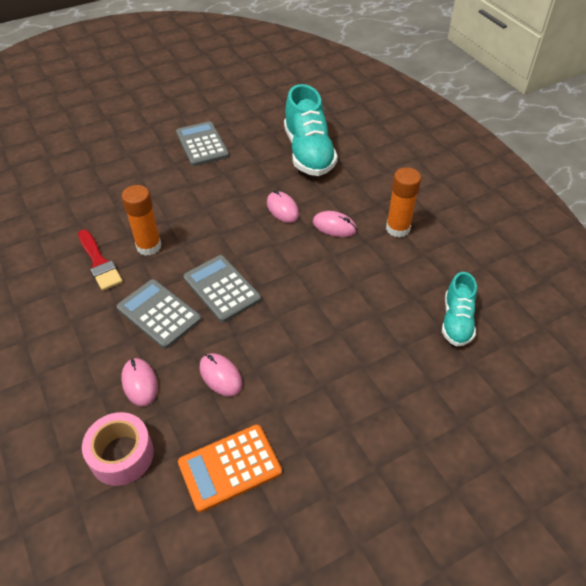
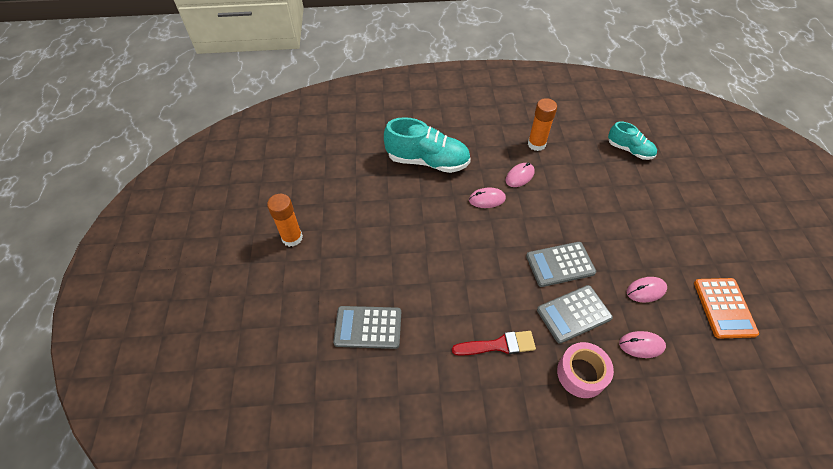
camera: 65 degrees left, 5 degrees up
pink tape [82,412,154,486] -> pink tape moved to [557,342,614,398]
orange glue stick [122,185,162,256] -> orange glue stick moved to [267,194,303,247]
grey calculator [176,121,229,166] -> grey calculator moved to [333,306,401,349]

